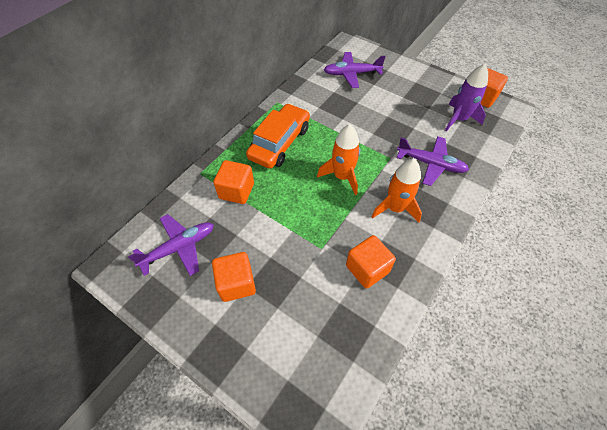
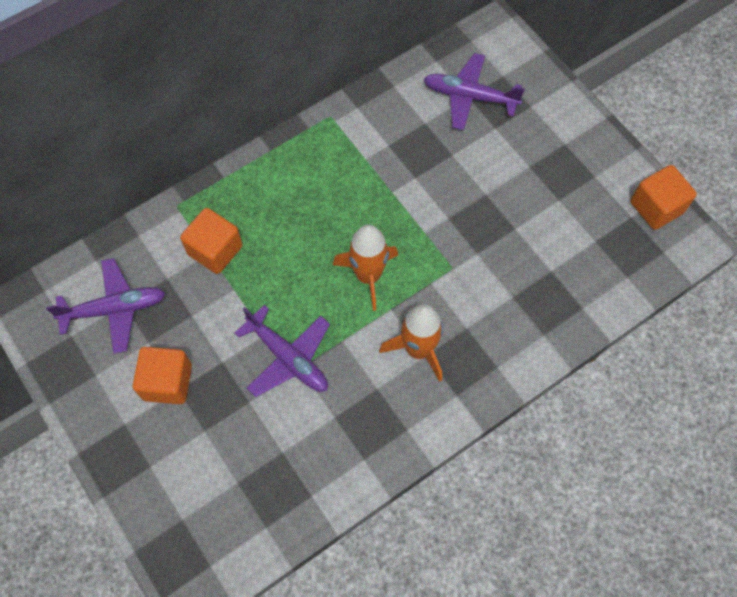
camera: 20 degrees right, 10 degrees up
orange car [246,104,310,169] -> none
orange cube [346,235,396,289] -> none
purple plane [397,136,469,186] -> purple plane moved to [235,305,330,397]
purple rocket [445,64,488,131] -> none

